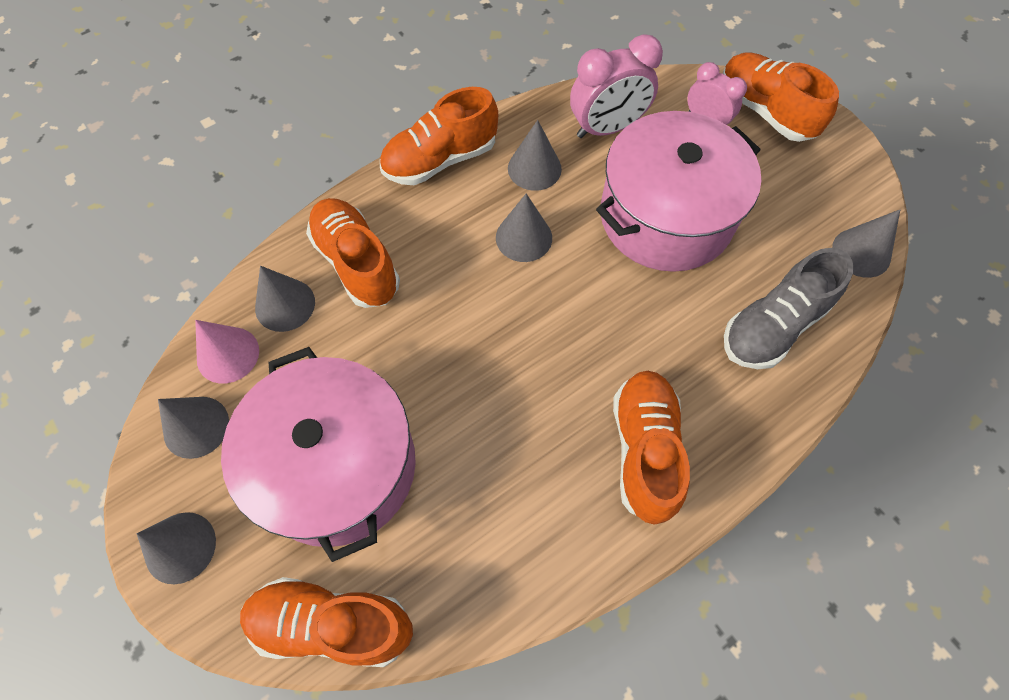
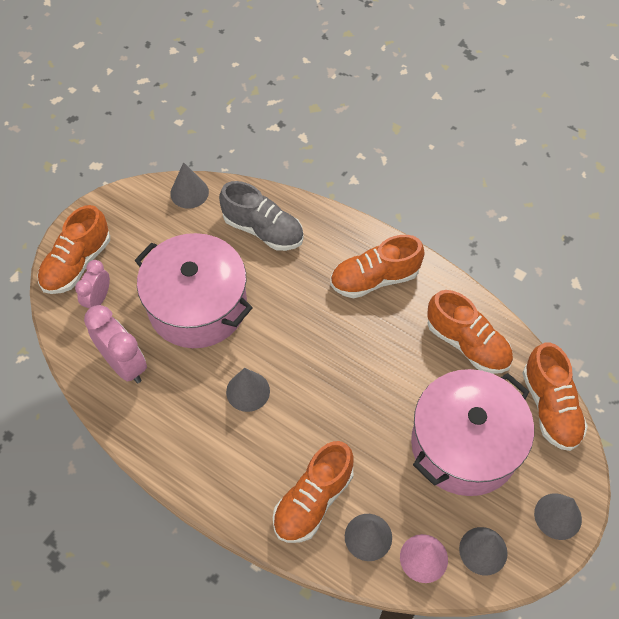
camera: 110 degrees left, 5 degrees down
orange shoe [380,87,498,185] -> orange shoe moved to [427,290,513,374]
grey cone [508,120,562,191] -> none

